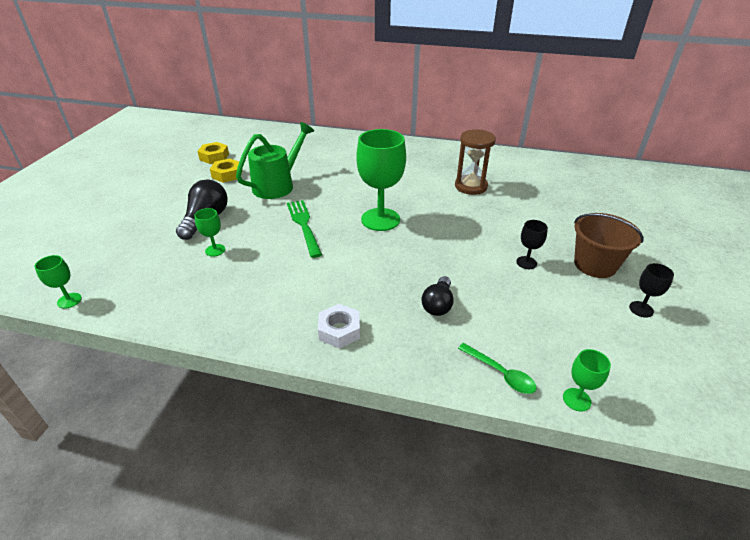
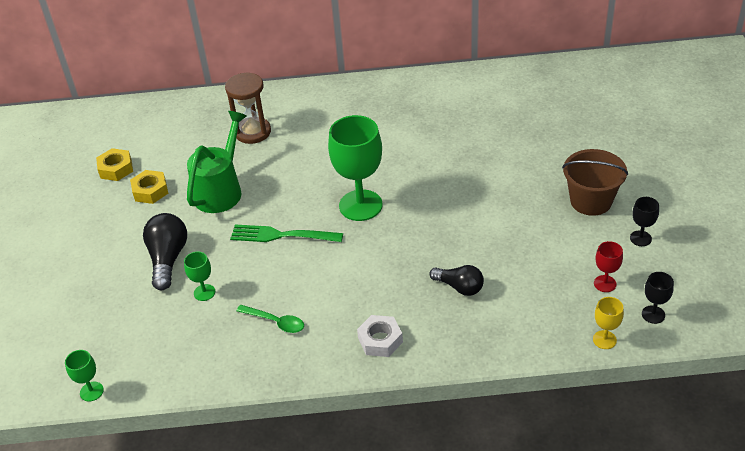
camera: 15 degrees left, 5 degrees up
green fork [287,200,322,258] -> green fork turned 45 degrees counterclockwise [230,224,343,242]
black light bulb [422,276,454,316] -> black light bulb turned 60 degrees counterclockwise [430,265,484,296]
brown hourglass [455,129,496,195] -> brown hourglass moved to [225,72,271,144]
green spoon [458,343,537,394] -> green spoon moved to [236,305,304,333]
black goblet [516,220,548,269] -> black goblet moved to [642,272,674,324]
green goblet [563,349,611,412] -> yellow goblet [593,297,624,349]
none -> red goblet [594,241,623,292]

